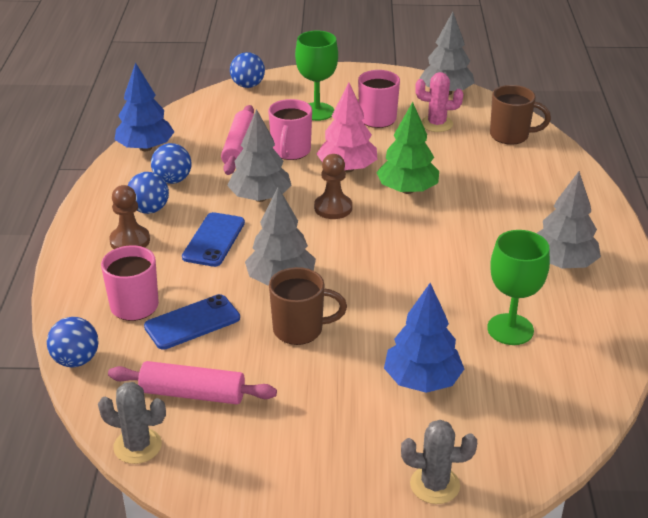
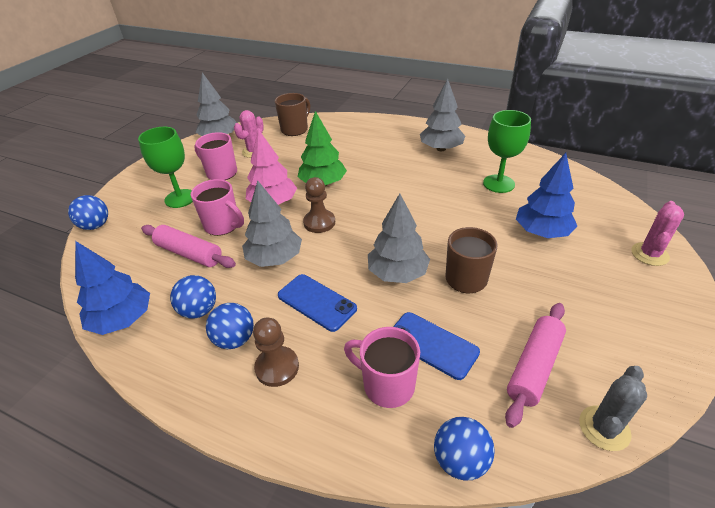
camera: 65 degrees left, 5 degrees up
blue phone [144,294,240,350] -> blue phone turned 45 degrees counterclockwise [393,312,480,380]
grey cactus [401,420,477,504] -> pink cactus [631,201,684,266]

